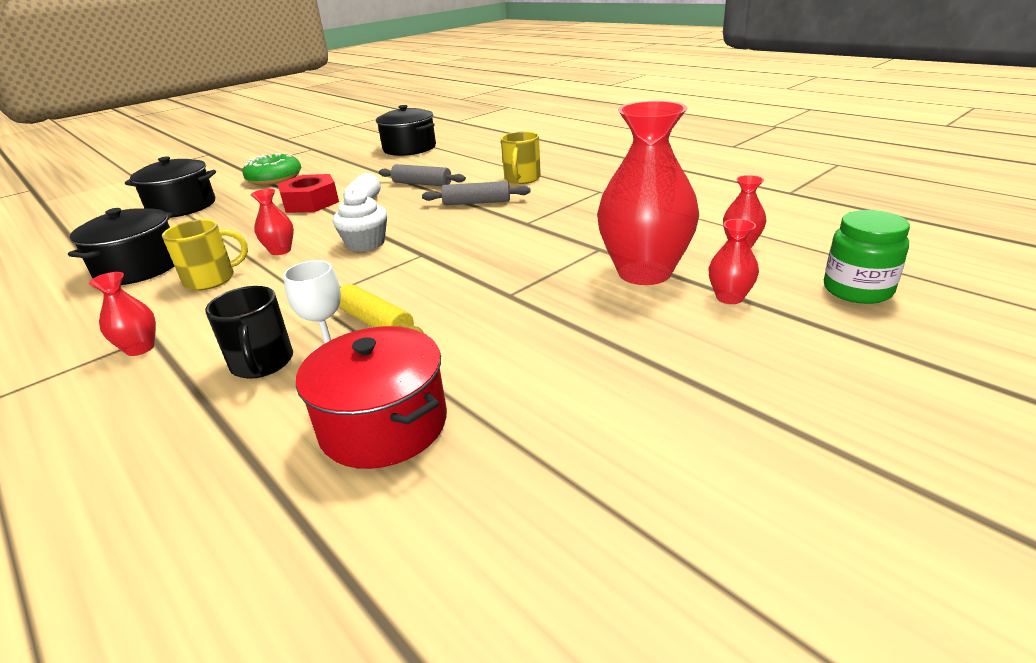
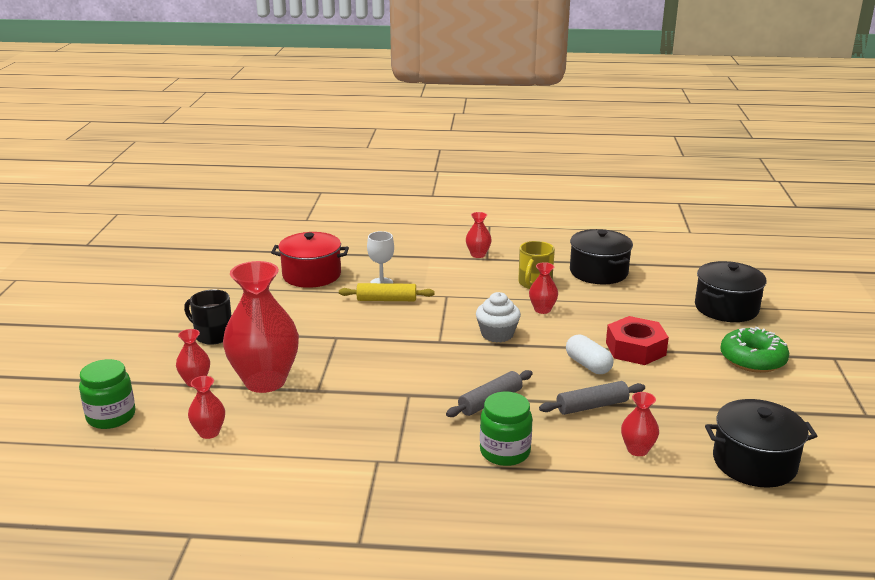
camera: 135 degrees right, 5 degrees down
black mug [205,286,293,379] -> black mug moved to [184,289,231,345]
yellow mug [501,131,541,184] -> green jar [480,392,533,466]
none -> red vase [621,392,659,456]

